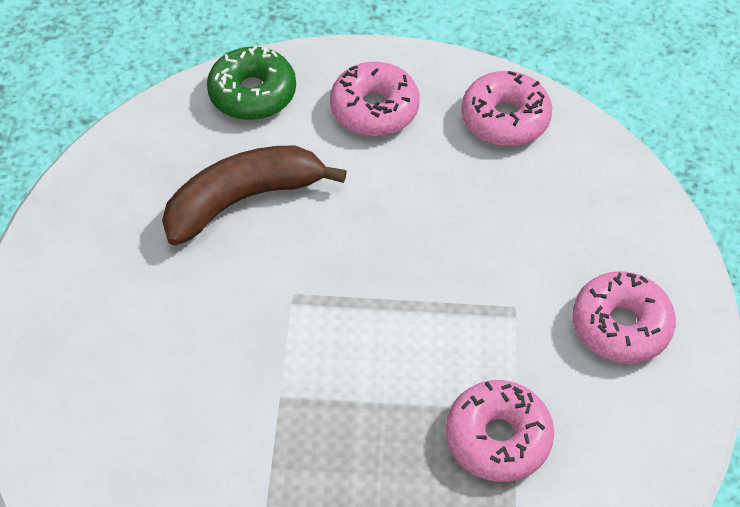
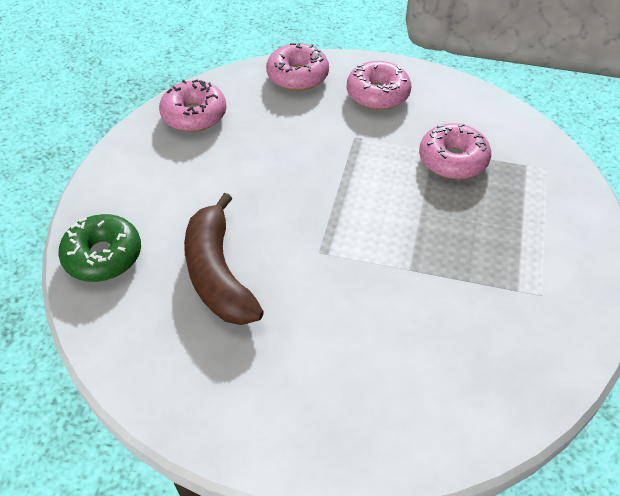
camera: 80 degrees left, 5 degrees down
pink donut [330,62,420,136] -> pink donut moved to [266,43,329,91]

